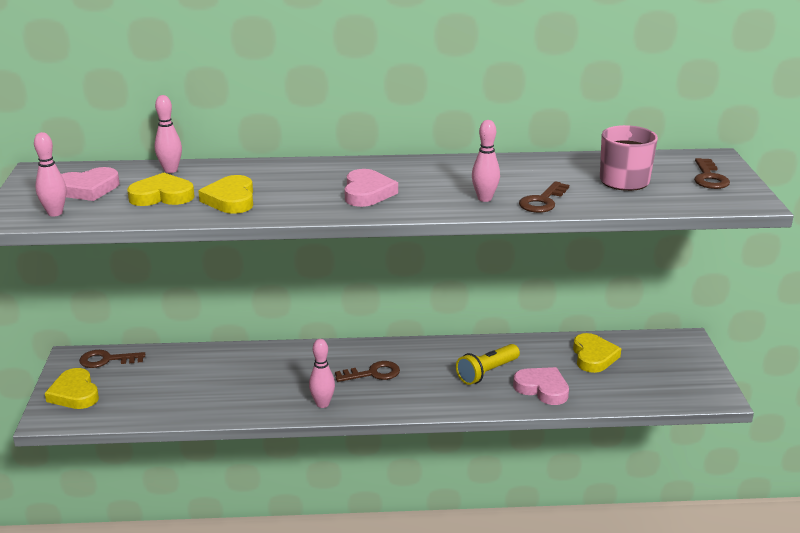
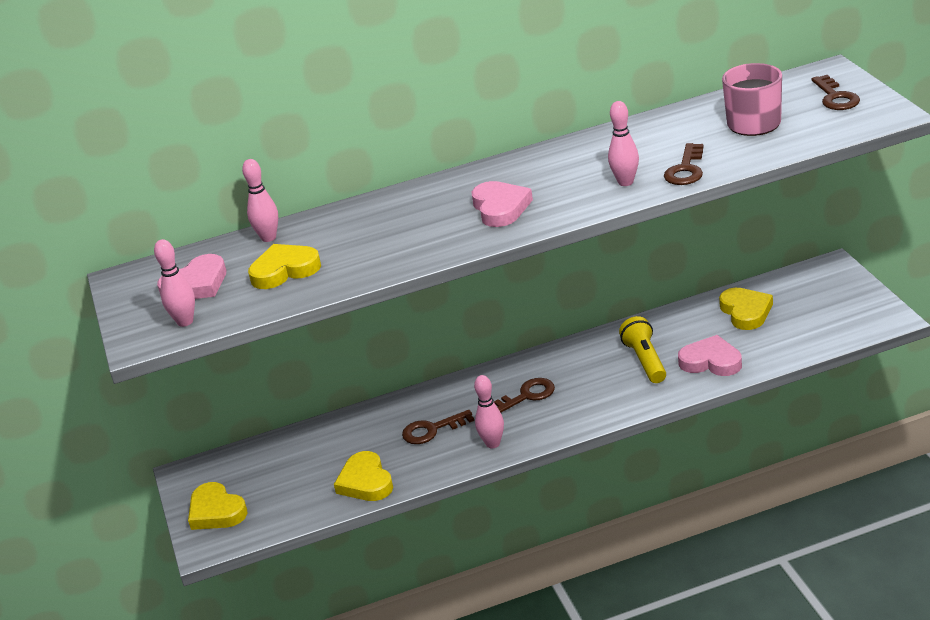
camera: 10 degrees left, 5 degrees up
brown key [79,350,145,368] -> brown key moved to [402,410,474,444]
yellow heart [198,175,253,214] -> yellow heart moved to [334,451,393,501]
yellow flashlight [456,344,520,385] -> yellow flashlight turned 135 degrees clockwise [619,316,666,383]

